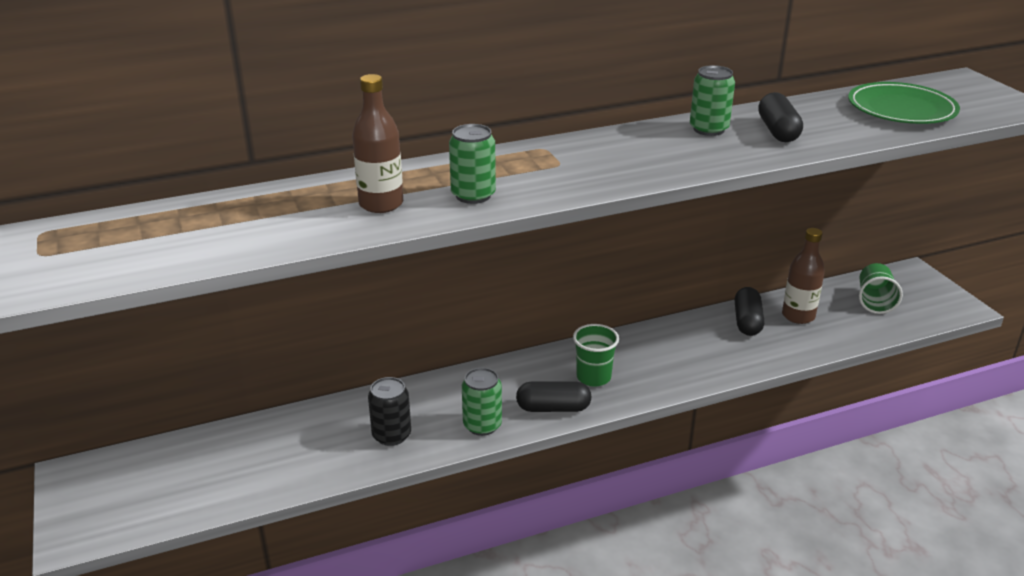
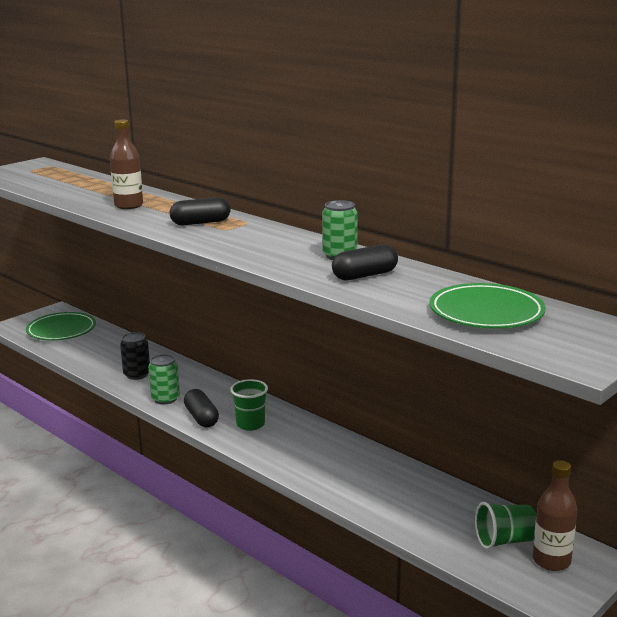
camera: 65 degrees right, 10 degrees down
green can [449,124,496,204] -> none
black capsule [735,287,764,336] -> black capsule moved to [170,197,230,225]
brown bottle [782,228,825,324] -> brown bottle moved to [533,460,577,571]
none -> green plate [26,312,96,340]

